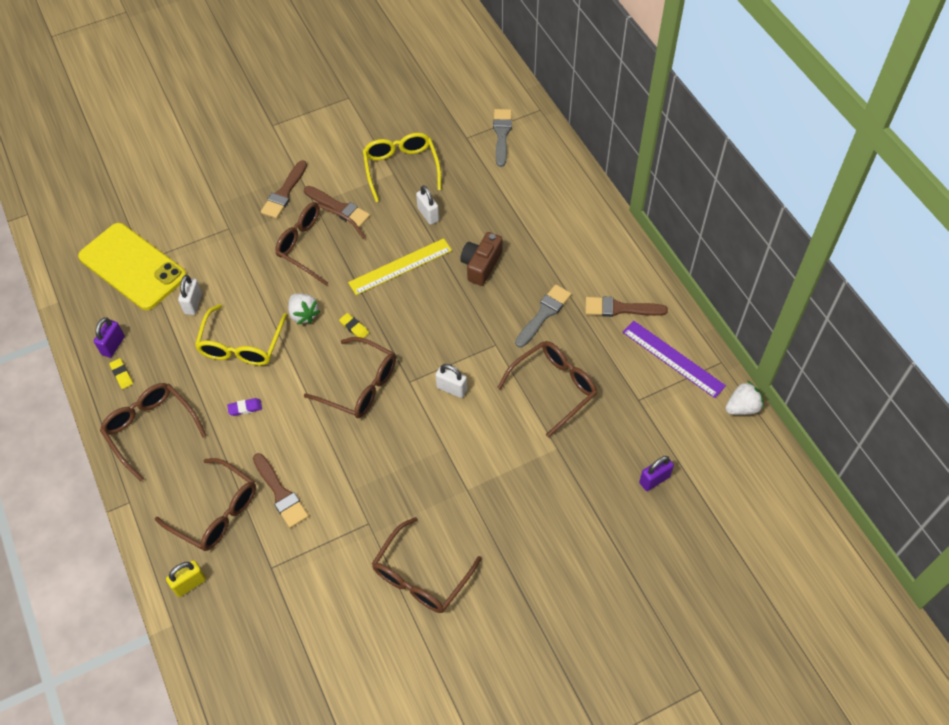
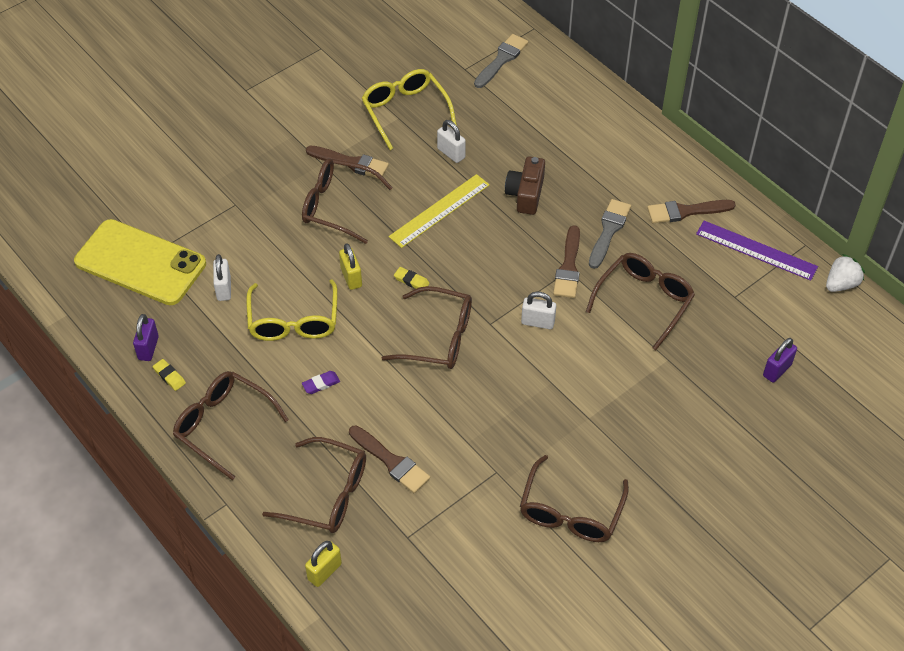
camera: 15 degrees left, 5 degrees down
brown brush [261,160,307,219] -> brown brush moved to [553,225,580,298]
white strawberry [288,293,320,324] -> yellow padlock [339,244,362,290]
grey brush [493,109,512,167] -> grey brush turned 45 degrees clockwise [474,34,528,88]

